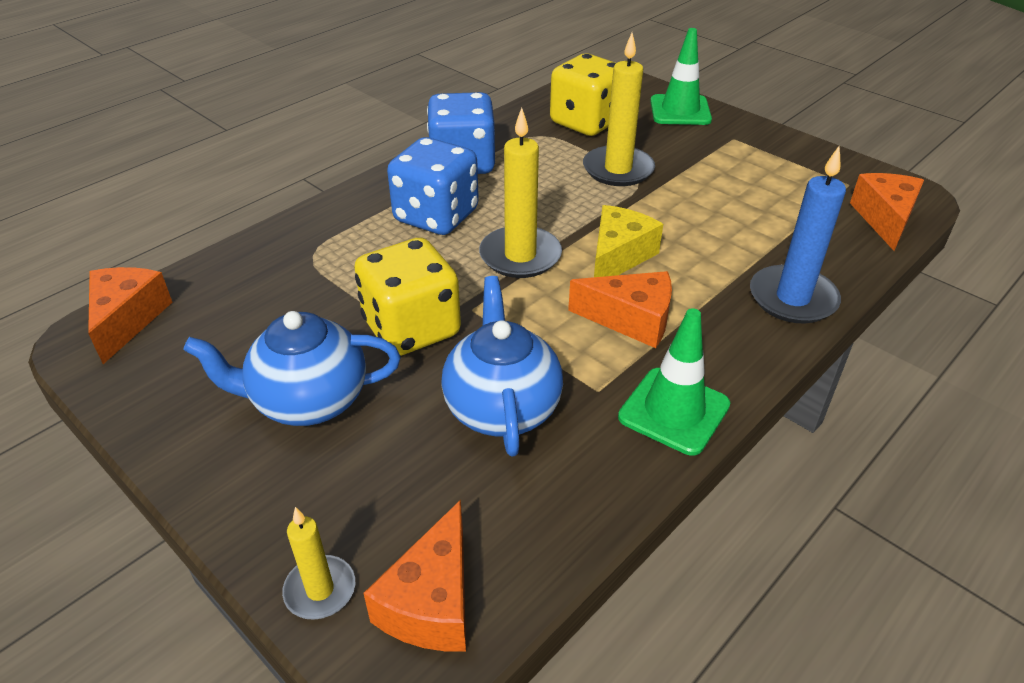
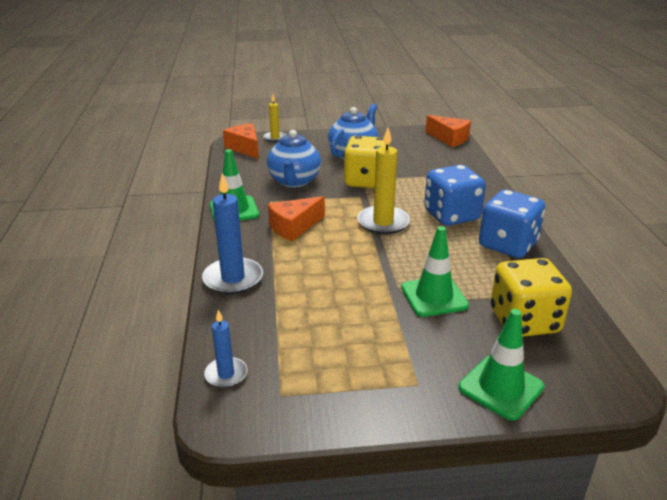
camera: 130 degrees right, 10 degrees down
blue teapot [441,276,563,457] -> blue teapot turned 60 degrees clockwise [267,130,321,187]
yellow candle [583,33,655,186] -> green traffic cone [401,226,469,317]
yellow cheese [594,205,663,277] -> none
orange cheese [850,173,924,251] -> blue candle [204,310,247,388]

